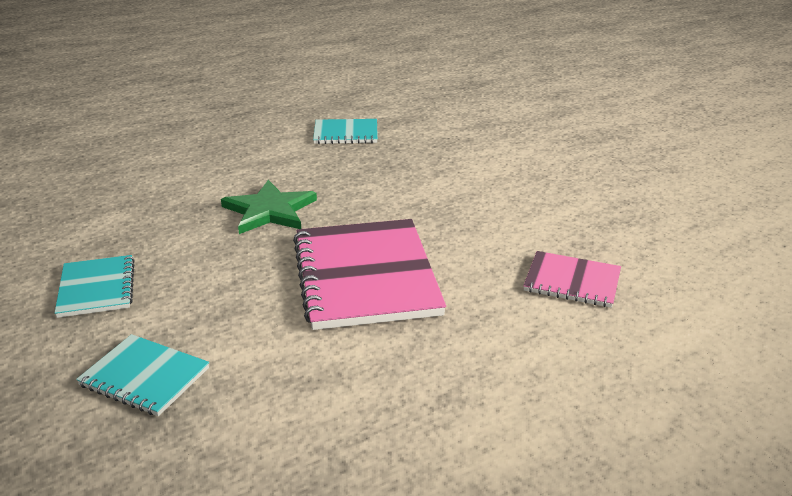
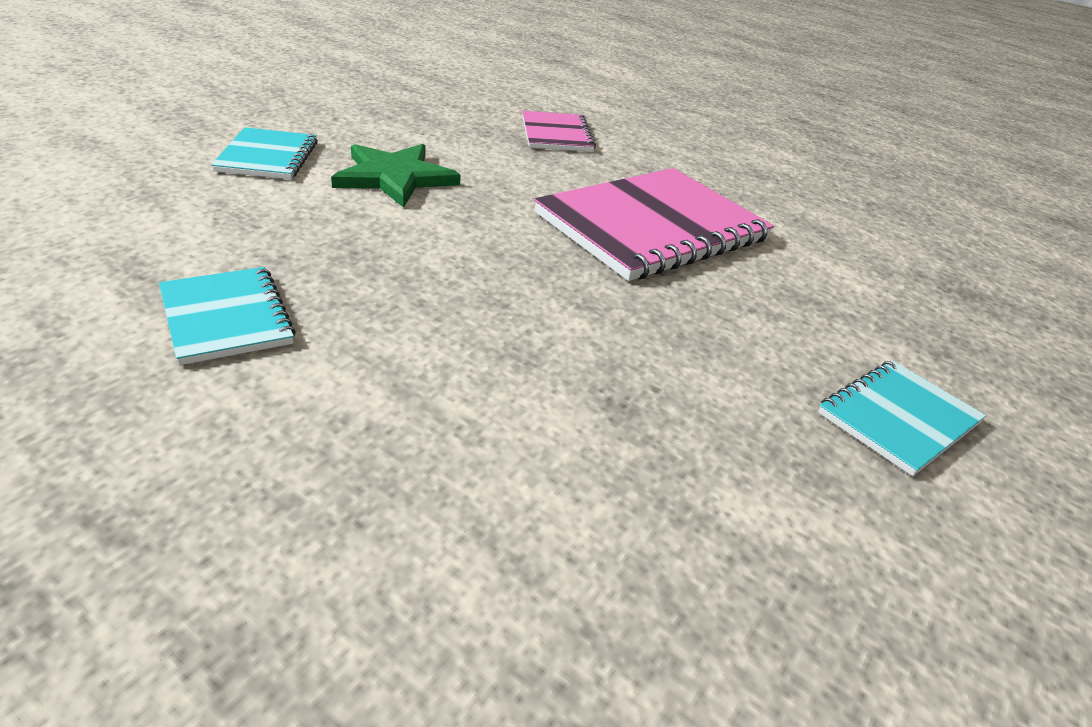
camera: 120 degrees left, 5 degrees up
turquoise notebook [76,334,209,416] -> turquoise notebook moved to [211,127,318,179]
green star [221,180,317,234] -> green star moved to [331,144,461,208]

